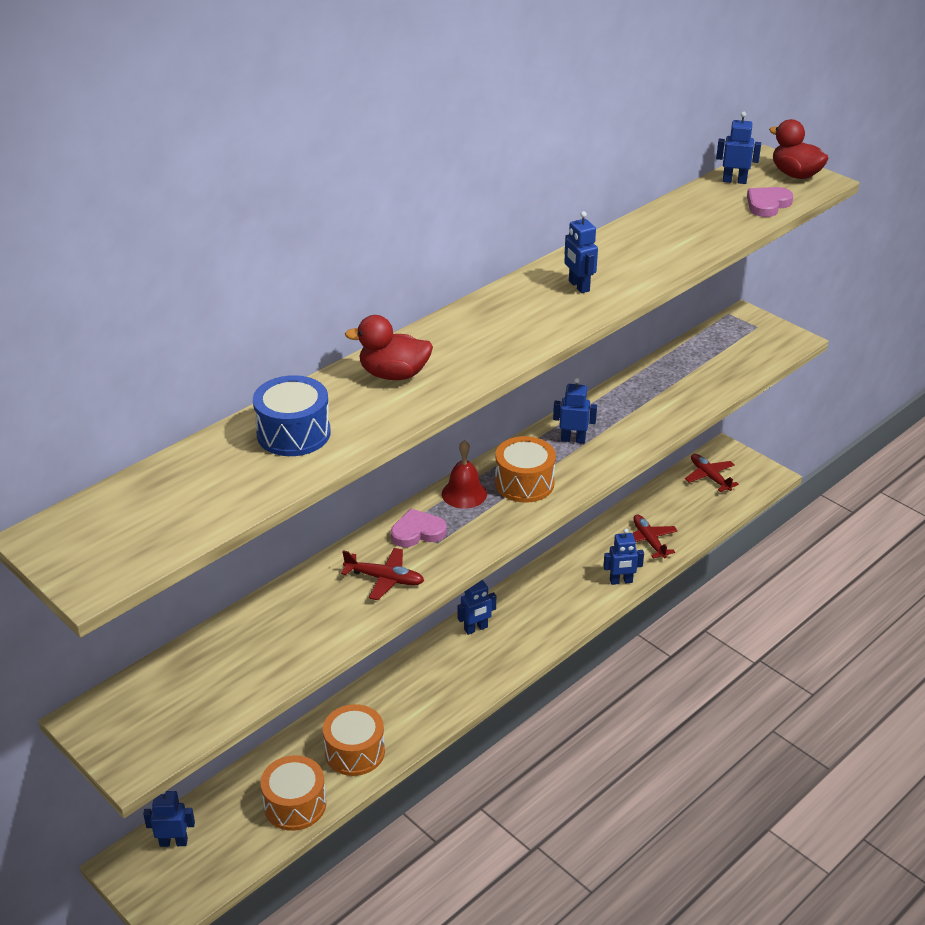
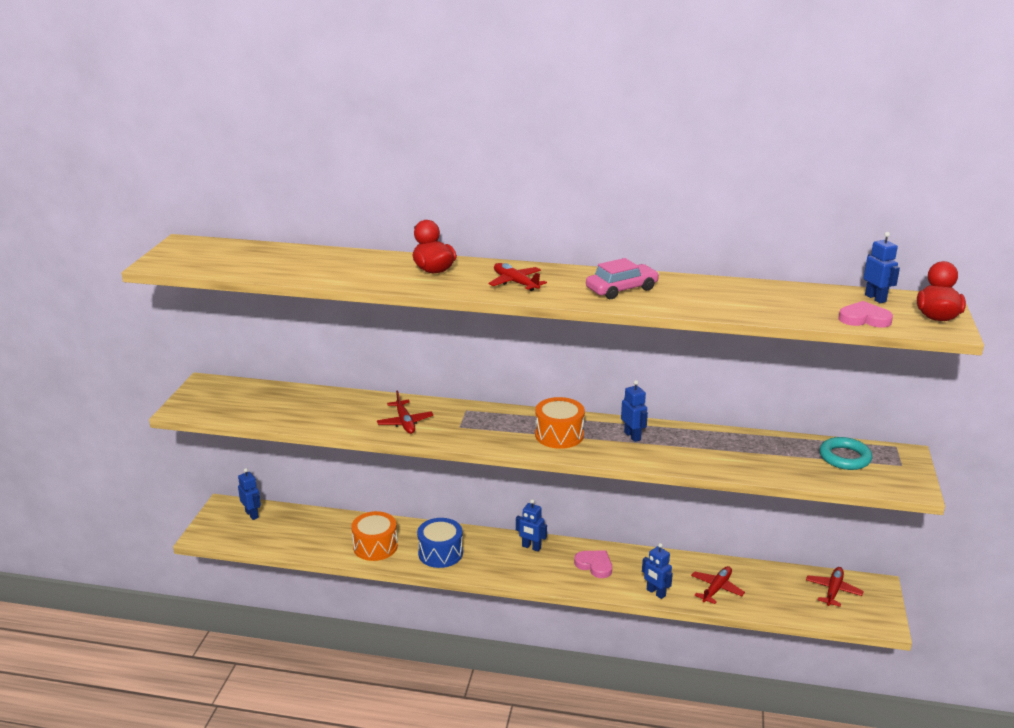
camera: 55 degrees right, 10 degrees down
blue drum [253,375,331,456] -> blue drum moved to [417,518,463,568]
orange drum [261,755,326,831] -> none
pink heart [391,509,447,547] -> pink heart moved to [574,550,612,578]
red bell [442,440,487,509] -> none
blue robot [564,211,598,293] -> pink car [586,258,659,299]
none -> red plane [489,263,547,291]
none -> turquoise ring [820,437,872,470]

